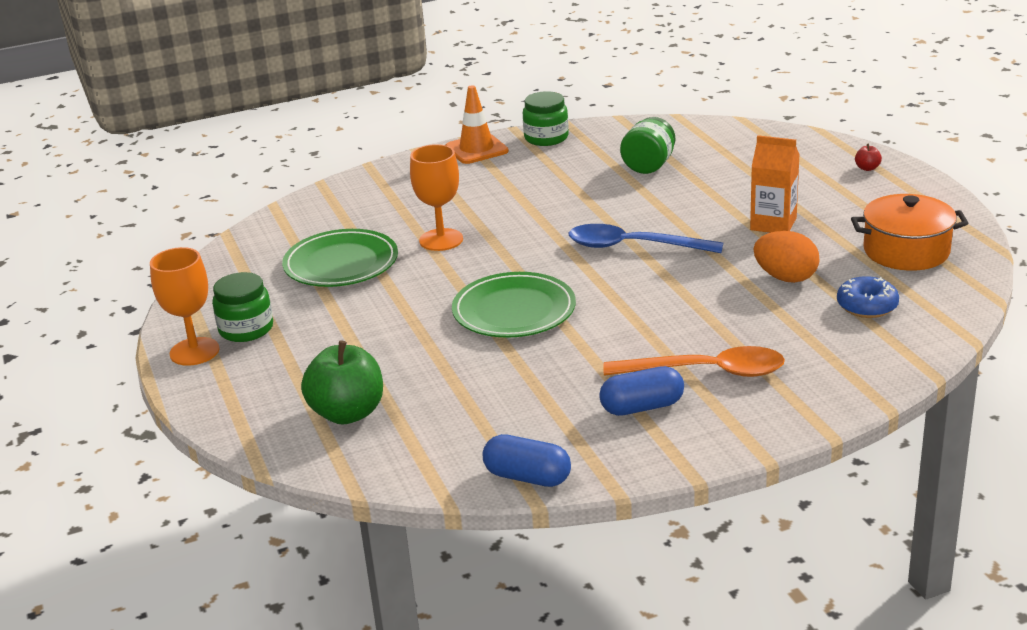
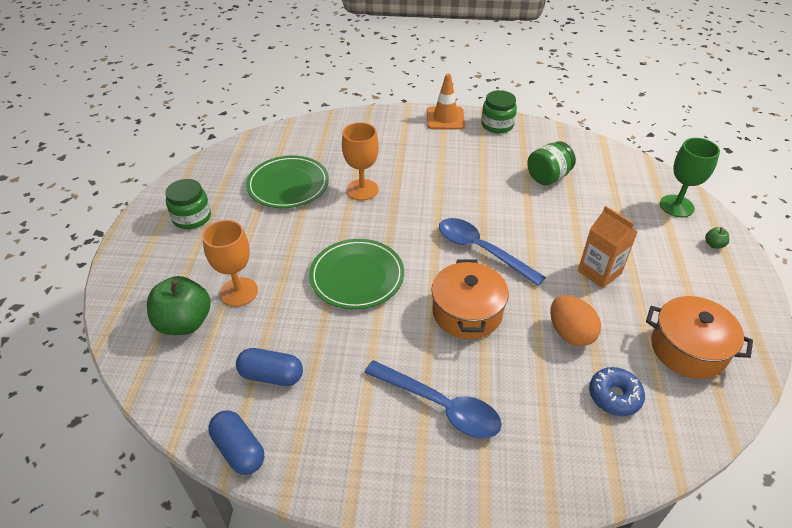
camera: 25 degrees right, 15 degrees up
orange goblet [150,247,220,366] -> orange goblet moved to [202,220,258,307]
blue capsule [599,366,684,416] -> blue capsule moved to [236,348,303,386]
orange spoon [603,346,785,377] -> blue spoon [364,360,502,439]
red apple [855,143,882,171] -> green apple [705,227,729,248]
none -> orange pot [431,259,509,339]
none -> green goblet [660,138,720,217]

